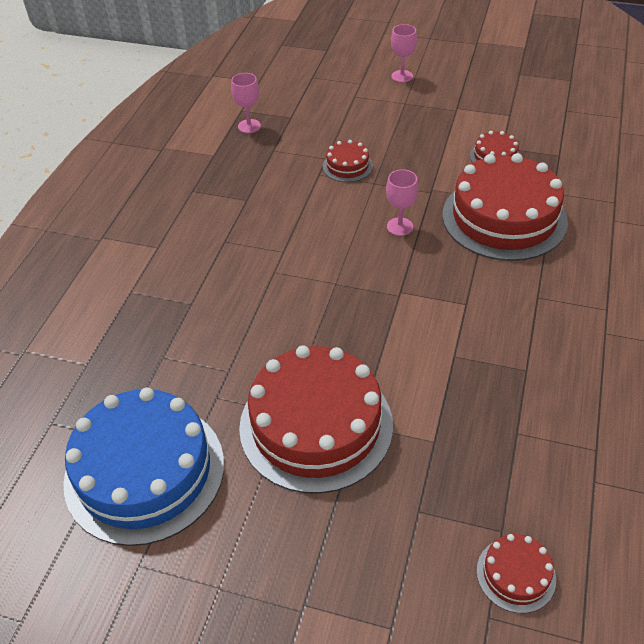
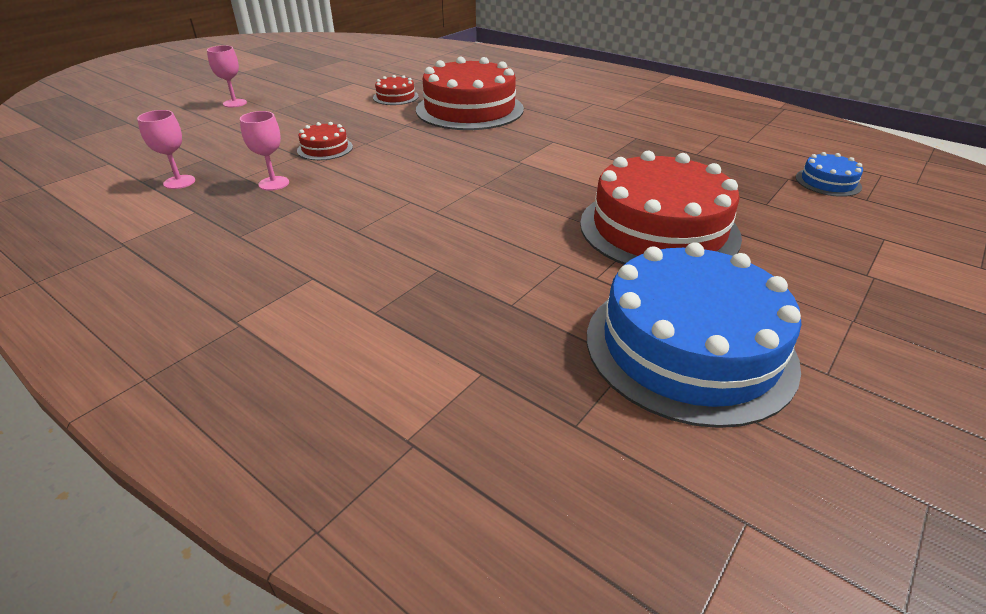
camera: 70 degrees left, 10 degrees down
pink goblet [386,169,418,236] -> pink goblet moved to [240,111,289,191]
red cake [477,534,556,613] -> blue cake [796,152,863,197]

